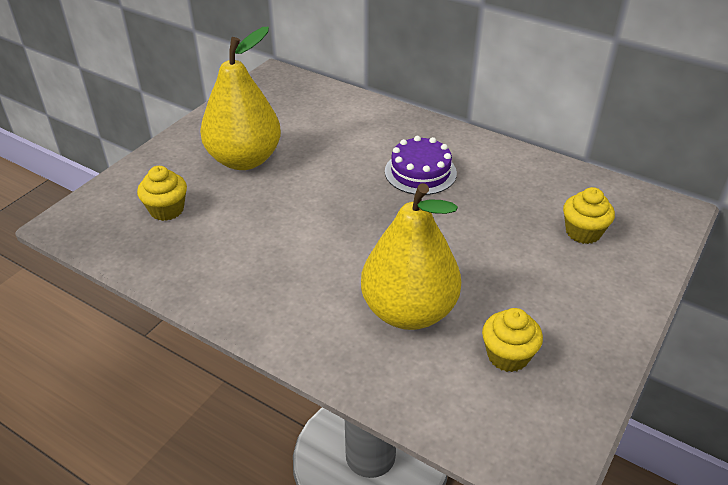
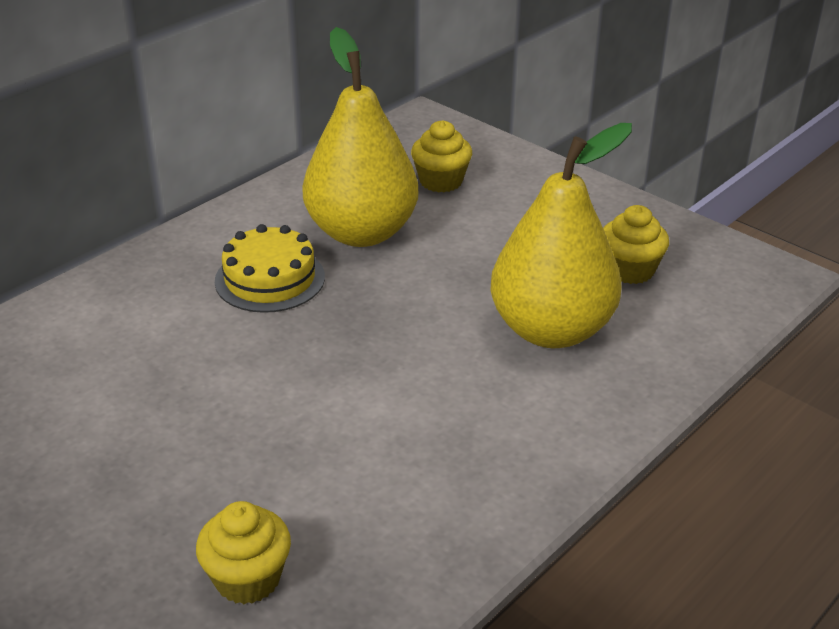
camera: 80 degrees left, 5 degrees down
yellow pear [200,27,281,170] -> yellow pear moved to [302,27,418,247]
purple cake [385,136,457,195] -> yellow cake [215,224,325,313]

